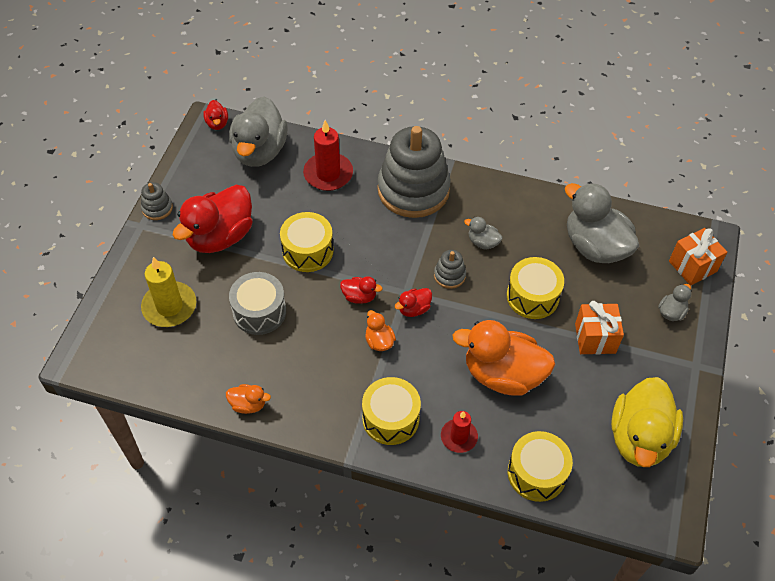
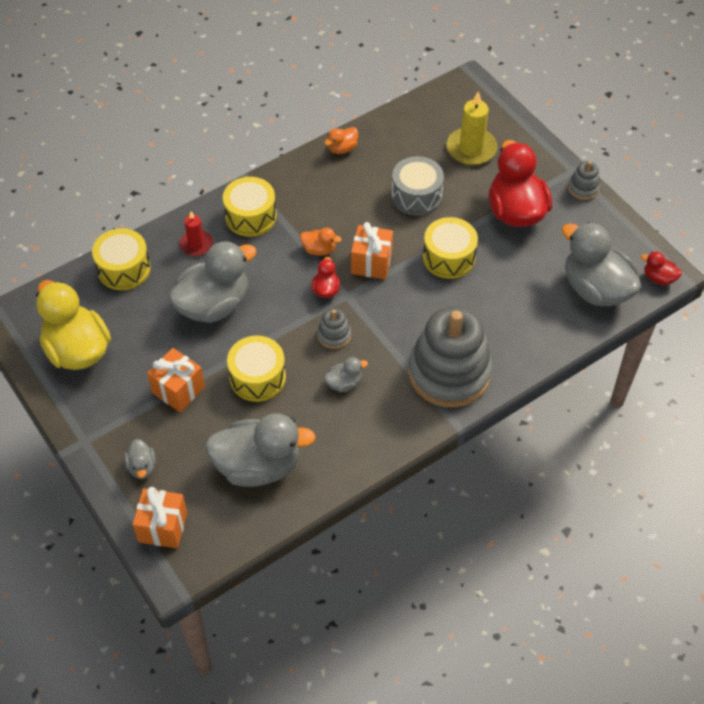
camera: 130 degrees right, 0 degrees up
red candle [303,120,353,191] -> none
red duck [340,276,383,304] -> orange gift [351,222,393,279]
orange duck [452,320,555,396] -> grey duck [168,241,257,323]

